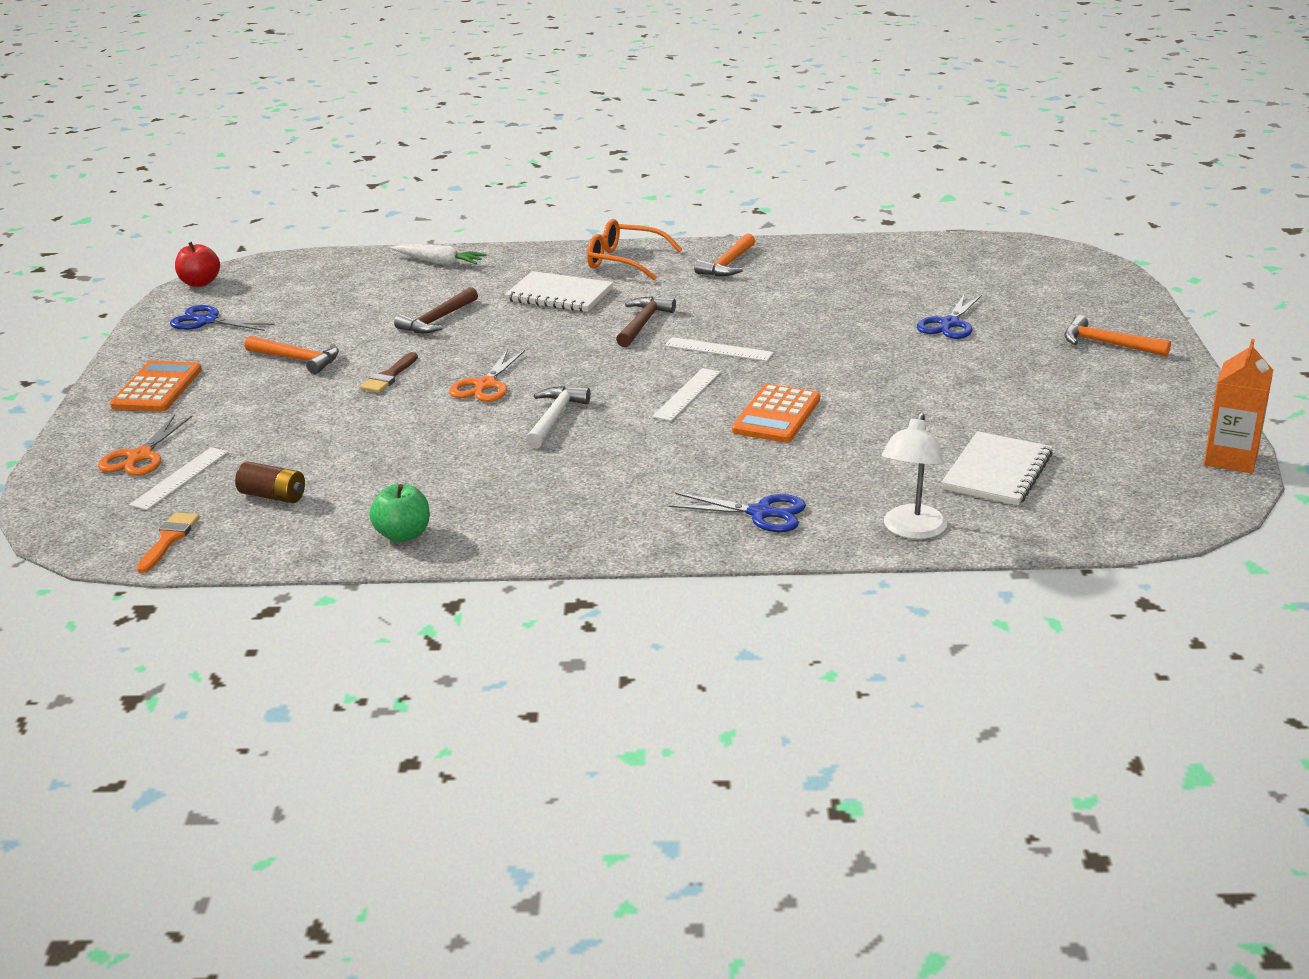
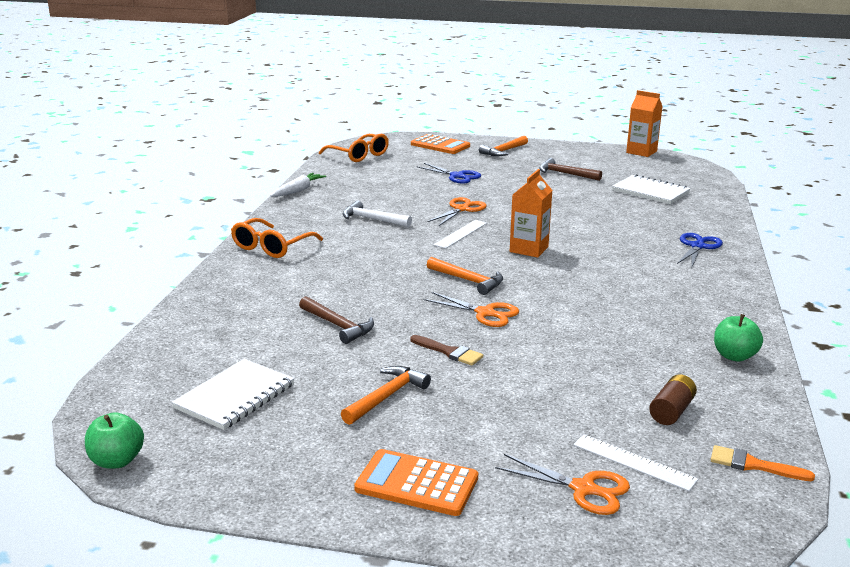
camera: 80 degrees left, 5 degrees down
blue scissors [170,305,275,331] -> none
red apple [175,242,220,287] -> green apple [85,412,144,469]
white carrot [391,244,486,265] -> white carrot moved to [270,173,326,197]
white notebook [505,271,613,312] -> white notebook moved to [172,359,295,430]
white hammer [526,386,591,448] -> white hammer moved to [343,201,412,227]
brown hammer [616,296,676,347] -> brown hammer moved to [539,158,602,181]
white ruler [652,368,721,421] -> orange carton [510,169,553,258]
orange hammer [694,234,755,276] -> orange hammer moved to [427,257,503,295]
orange calculator [732,384,820,443] -> orange calculator moved to [411,134,470,154]
white lamp [881,412,947,539] -> none
none -> orange glasses [319,134,389,162]
none -> orange scissors [427,197,487,226]

